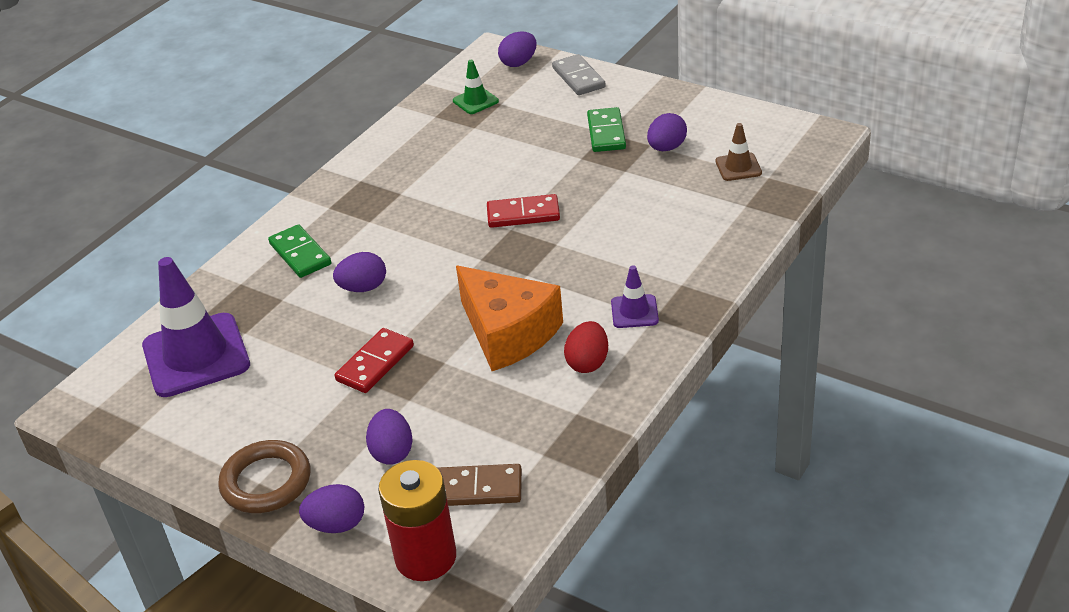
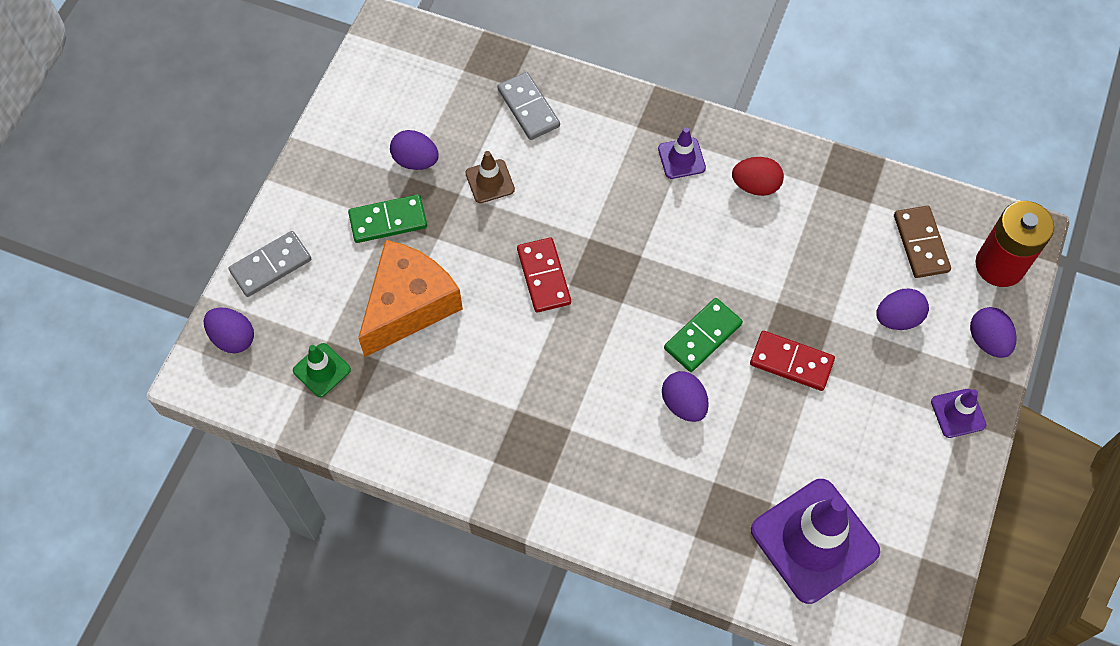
camera: 105 degrees left, 25 degrees up
brown ring [218,440,310,513] -> purple traffic cone [931,389,986,438]
green domino [268,224,331,278] -> green domino moved to [664,298,743,372]
orange cheese [456,266,563,371] -> orange cheese moved to [358,240,463,357]
brown traffic cone [715,123,762,181] -> brown traffic cone moved to [465,151,515,203]
none -> grey domino [497,72,560,140]

